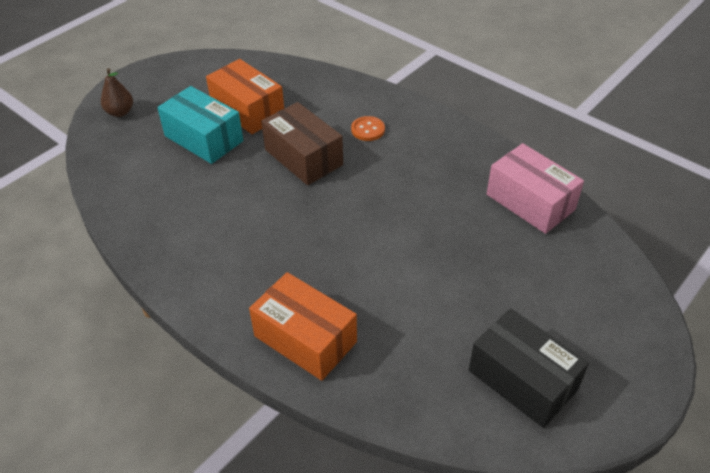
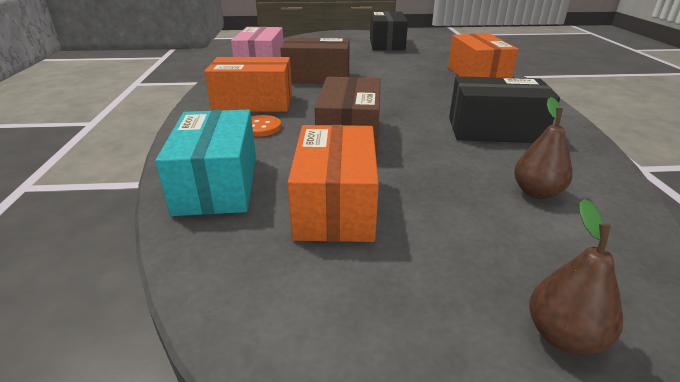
camera: 135 degrees left, 15 degrees down
turquoise box [157,86,243,164] -> turquoise box moved to [155,110,256,216]
none -> orange box [204,57,292,112]
none -> brown box [280,37,350,84]
none -> black box [449,76,560,143]
none -> brown pear [514,97,573,199]

